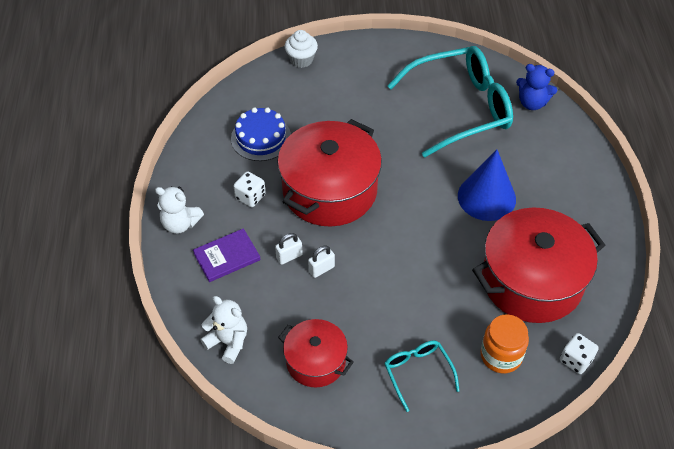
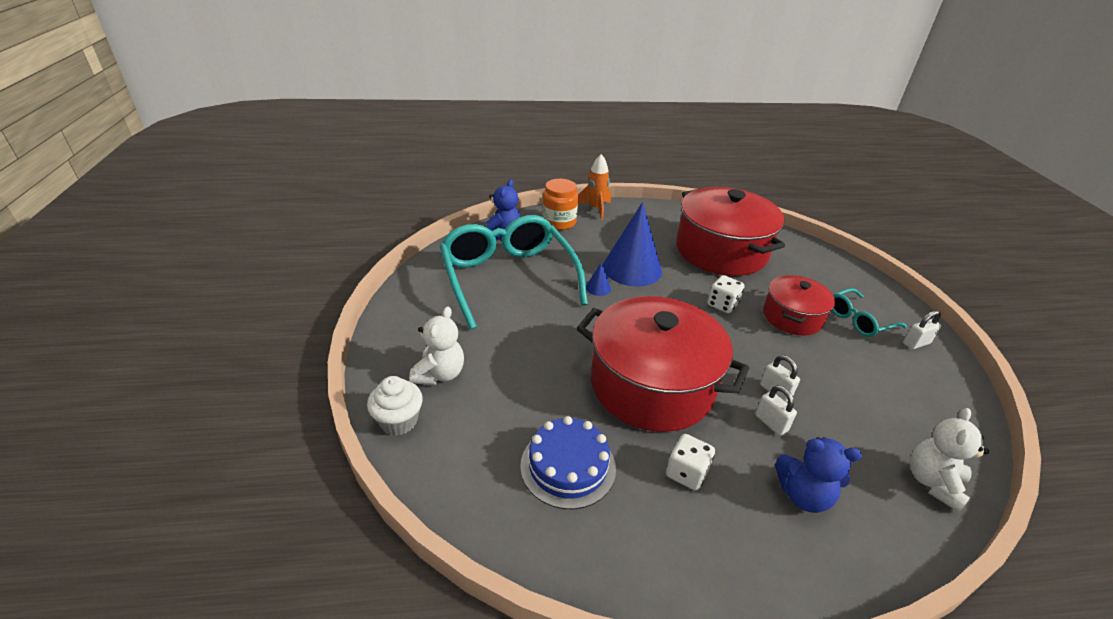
camera: 95 degrees left, 15 degrees down
white teddy bear [155,186,204,234] -> white teddy bear moved to [409,306,464,385]
purple book [193,228,261,282] -> blue teddy bear [775,437,862,513]
red pot [278,319,354,387] -> red pot moved to [763,275,835,336]
orange jar [481,314,529,373] -> orange jar moved to [542,179,578,230]
white dice [560,333,599,374] -> white dice moved to [708,275,745,313]
none -> orange rocket [578,154,611,220]
none -> blue cone [586,262,611,296]
none -> white padlock [903,310,941,349]

